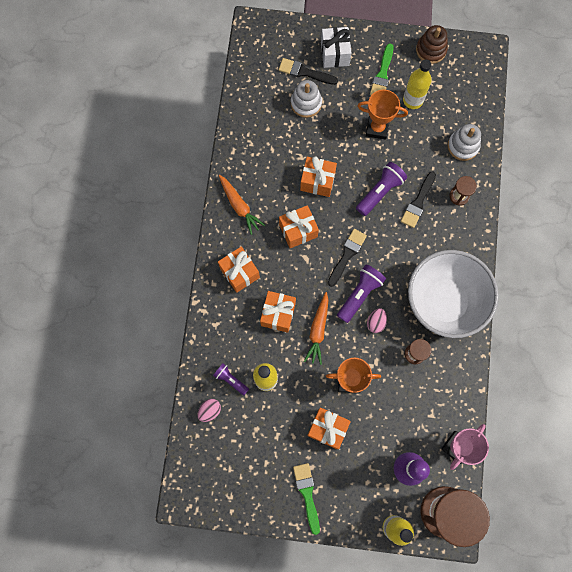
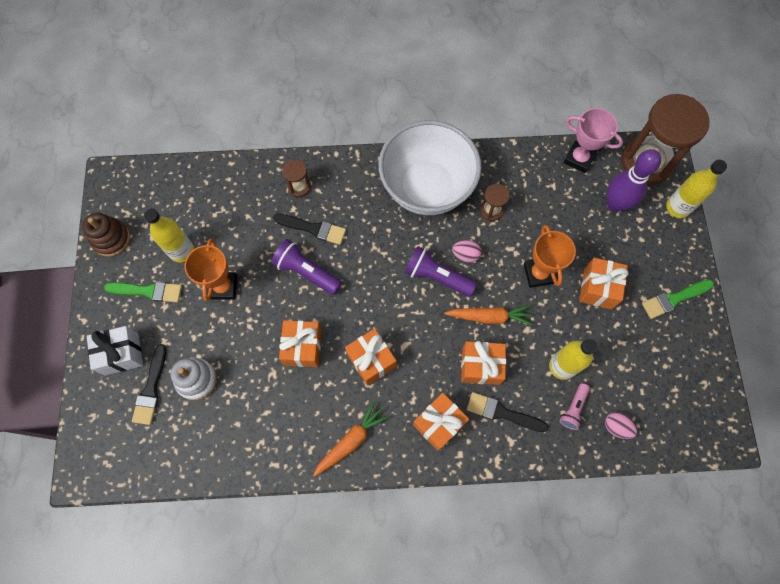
camera: 100 degrees left, 5 degrees down
purple flashlight [213,364,249,395] -> pink flashlight [559,383,590,430]
black brush [328,229,367,287] -> black brush moved to [467,392,548,432]
white stacking toy [448,124,481,161] -> none

